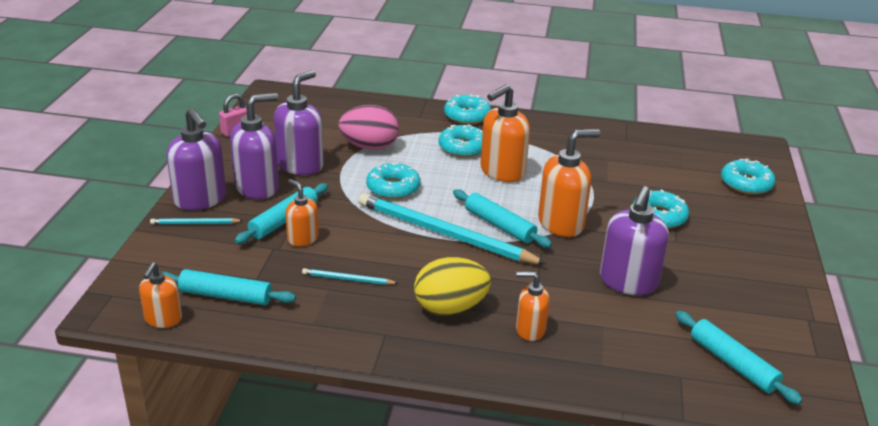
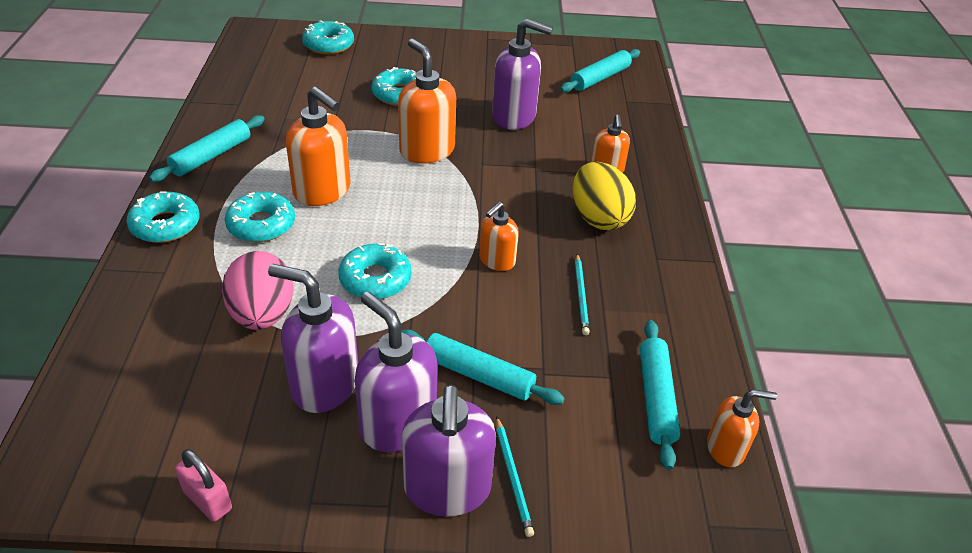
camera: 100 degrees left, 10 degrees up
purple soap dispenser [167,108,226,210] -> purple soap dispenser turned 135 degrees clockwise [402,385,496,517]
orange soap dispenser [285,179,319,246] -> orange soap dispenser moved to [479,202,519,271]
turquoise pencil [359,193,547,264] -> none
turquoise rolling pin [453,189,552,248] -> turquoise rolling pin moved to [149,115,265,182]

